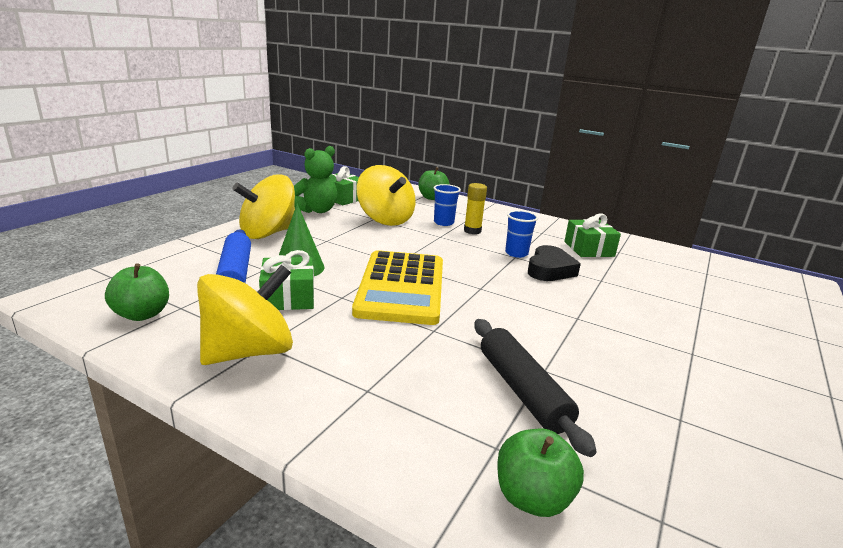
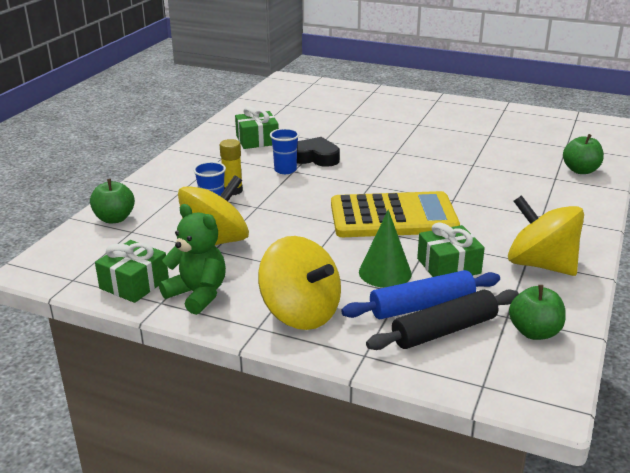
camera: 95 degrees left, 5 degrees up
black rolling pin [474,319,597,457] -> black rolling pin moved to [366,289,519,350]

